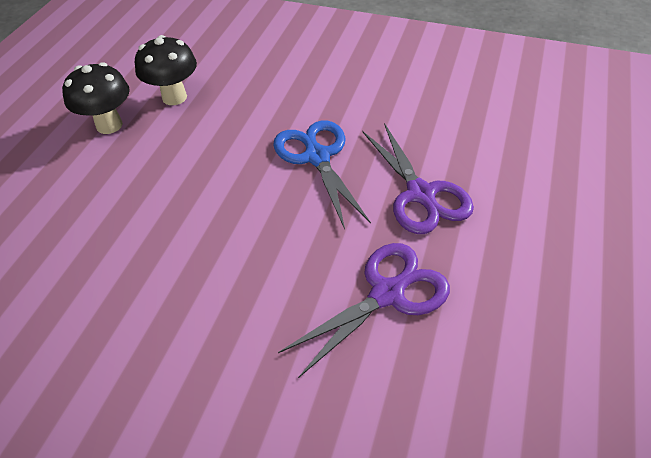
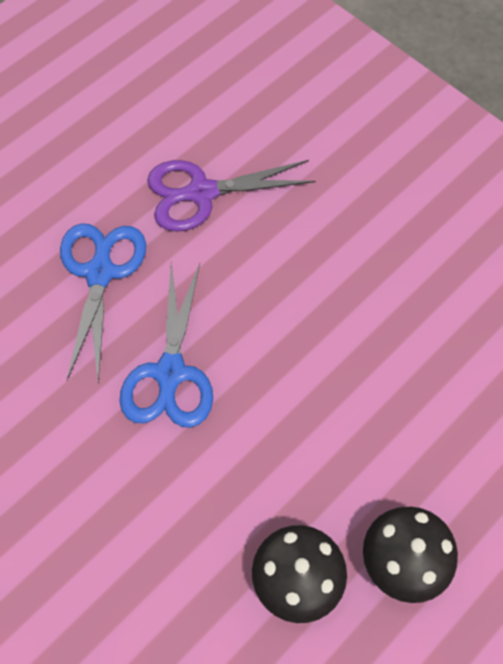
camera: 155 degrees left, 15 degrees up
purple scissors [363,123,474,234] -> blue scissors [60,223,146,382]

